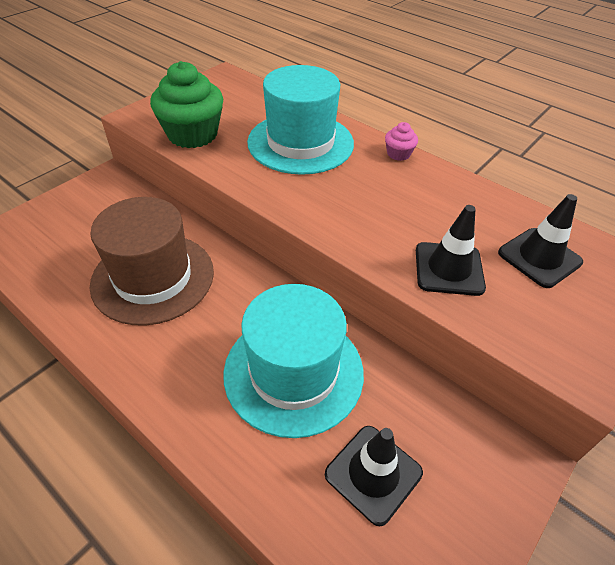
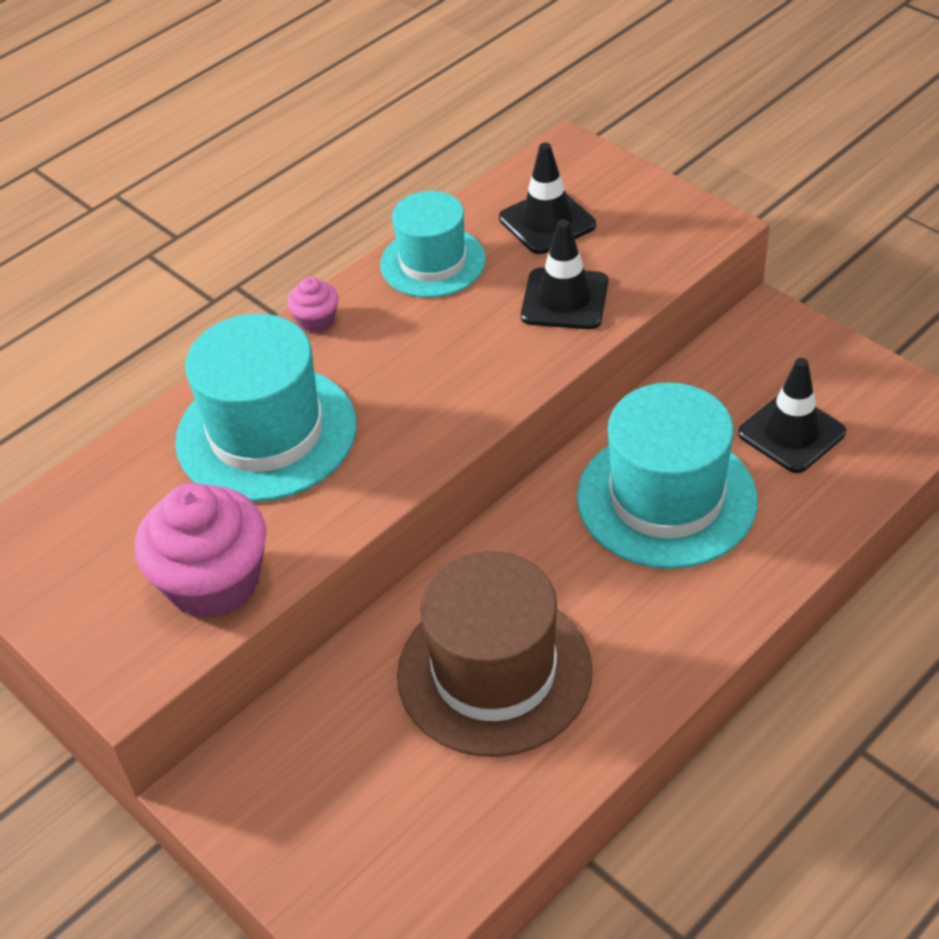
camera: 80 degrees left, 0 degrees up
green cupcake [150,61,223,148] -> pink cupcake [135,483,266,619]
none -> turquoise hat [380,191,486,298]

